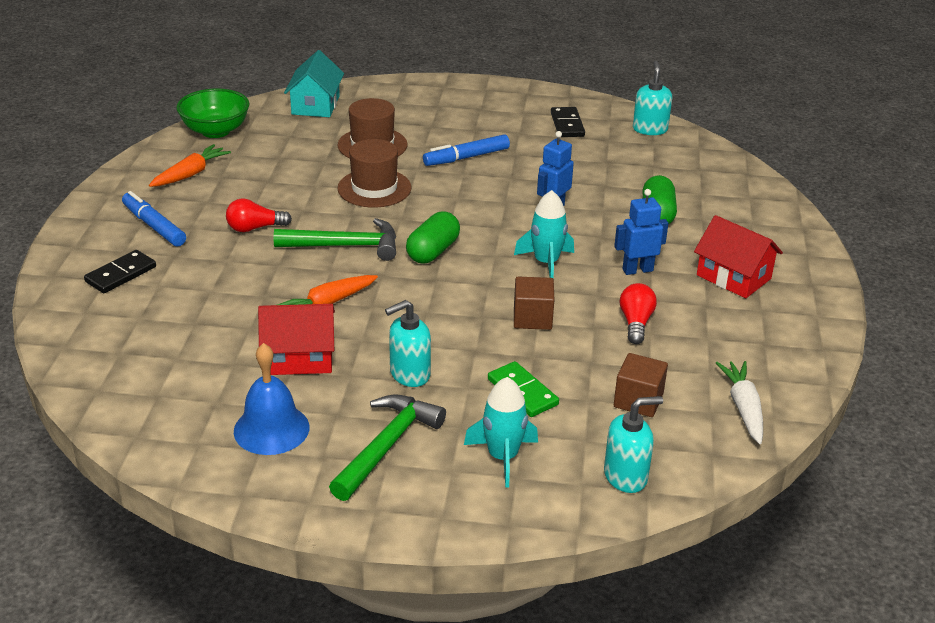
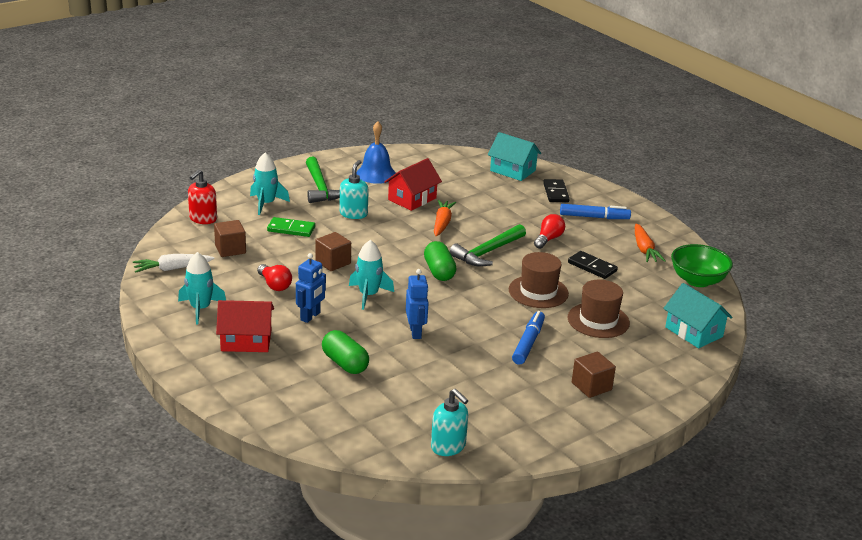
camera: 135 degrees right, 5 degrees down
black domino [551,107,585,137] -> black domino moved to [568,251,618,279]
turquoise soap dispenser [604,396,663,493] -> red soap dispenser [188,169,217,224]
white carrot [716,361,763,444] -> white carrot turned 120 degrees clockwise [133,254,214,273]
none -> turquoise rocket [178,252,226,324]
none -> turquoise house [488,132,541,181]
none -> brown cube [572,351,616,398]

